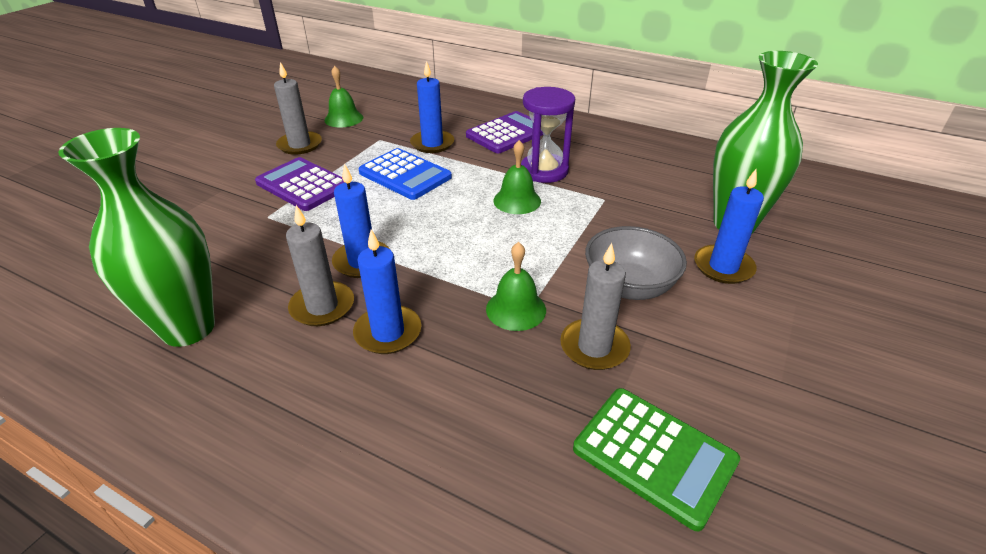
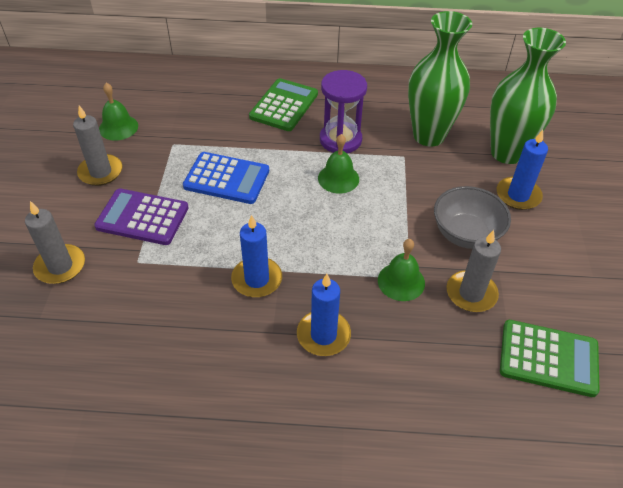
camera: 25 degrees left, 10 degrees up
green vase [58,128,215,347] -> green vase moved to [408,11,472,147]
grey candle [286,205,354,326] -> grey candle moved to [25,201,85,284]
blue candle [410,61,454,153] -> none
purple calculator [466,111,543,153] -> green calculator [249,78,318,131]

